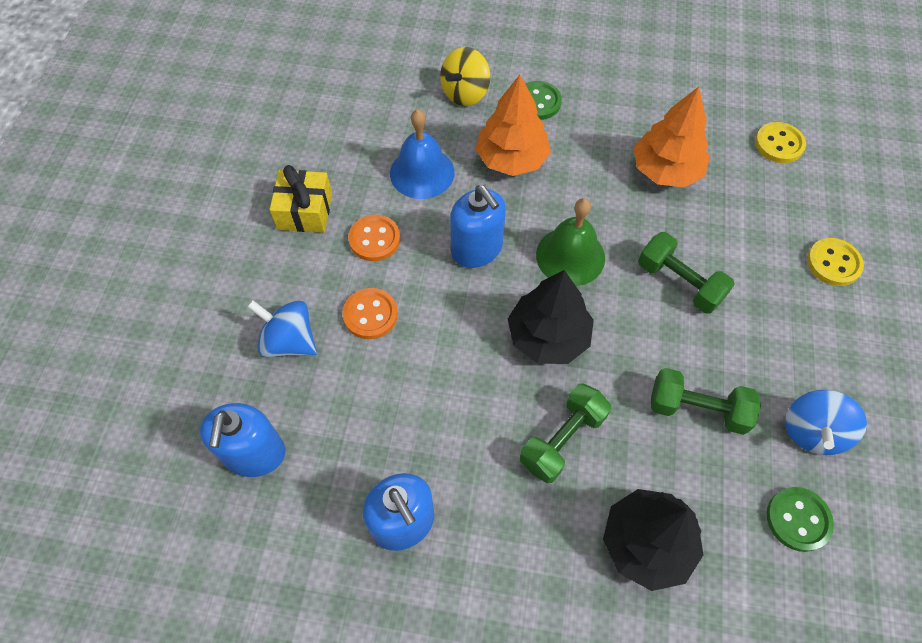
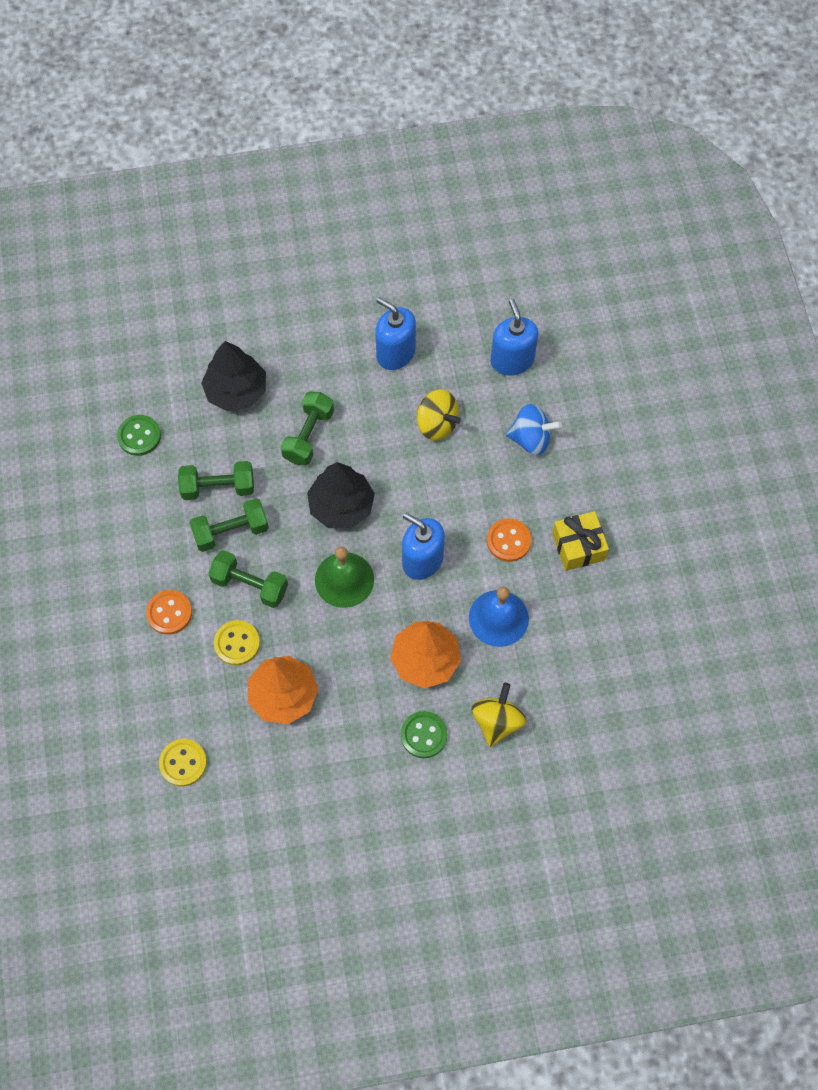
camera: 160 degrees right, 5 degrees up
orange button [342,288,398,339] -> orange button moved to [146,590,192,635]
blue spinning top [785,390,867,455] -> none
yellow button [807,238,864,286] -> yellow button moved to [214,620,260,666]
none -> green dumbbell [190,498,269,552]
none -> yellow spinning top [416,389,461,441]

